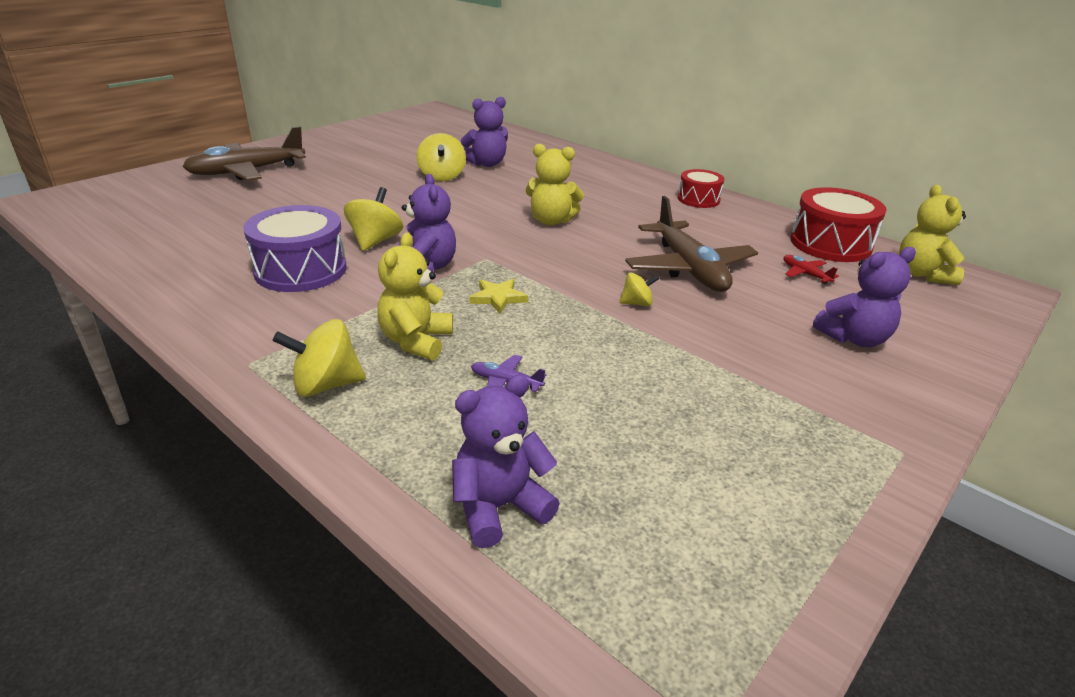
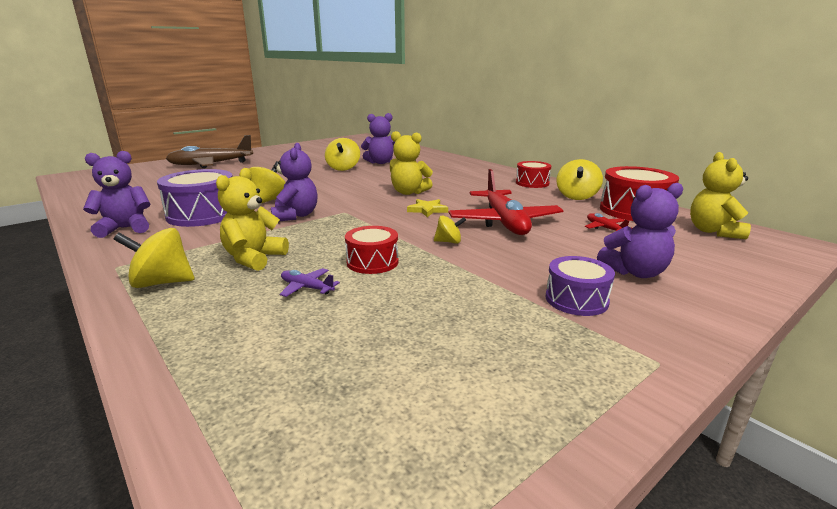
camera: 10 degrees right, 10 degrees down
purple teddy bear [452,375,560,548] -> purple teddy bear moved to [83,151,151,238]
yellow star [469,279,528,314] -> yellow star moved to [407,199,448,217]
brown plane [625,196,758,292] -> red plane [449,169,563,235]
none -> red drum [345,226,399,274]
none -> purple drum [546,256,615,316]
none -> yellow spinning top [556,159,603,200]

